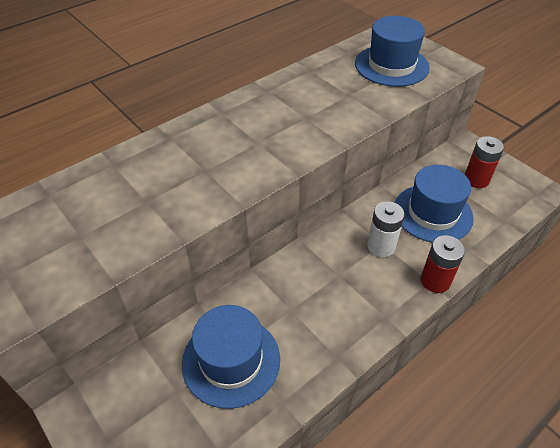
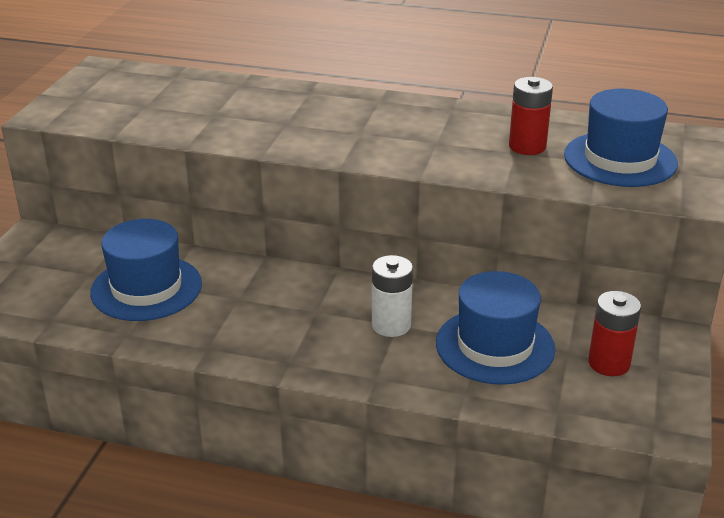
camera: 55 degrees right, 15 degrees down
red battery [421,235,465,293] -> red battery moved to [509,77,553,155]

